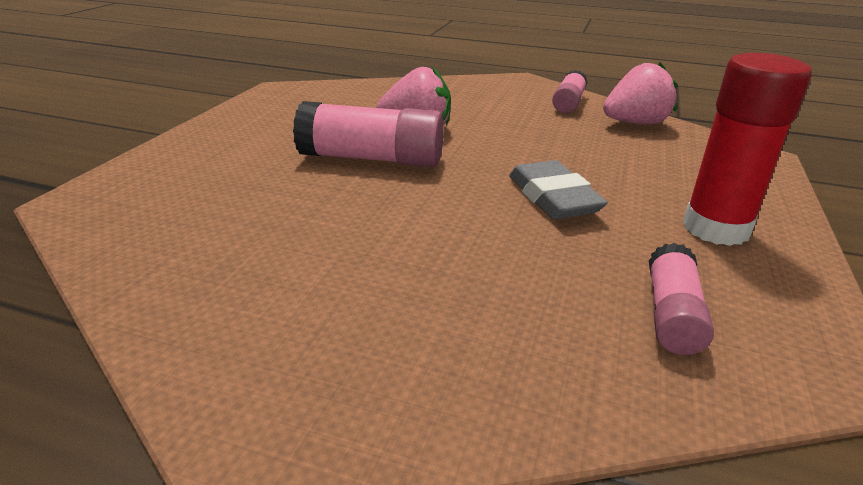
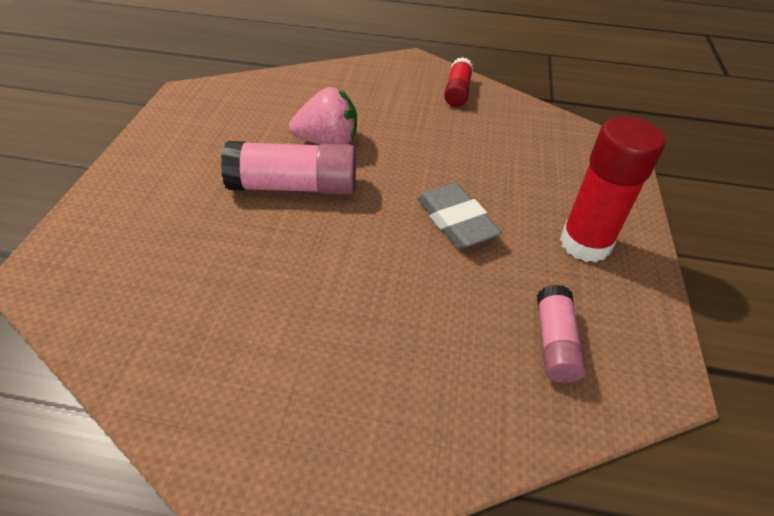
camera: 10 degrees left, 15 degrees up
pink glue stick [552,70,587,113] -> red glue stick [444,57,473,107]
pink strawberry [603,62,677,125] -> none

